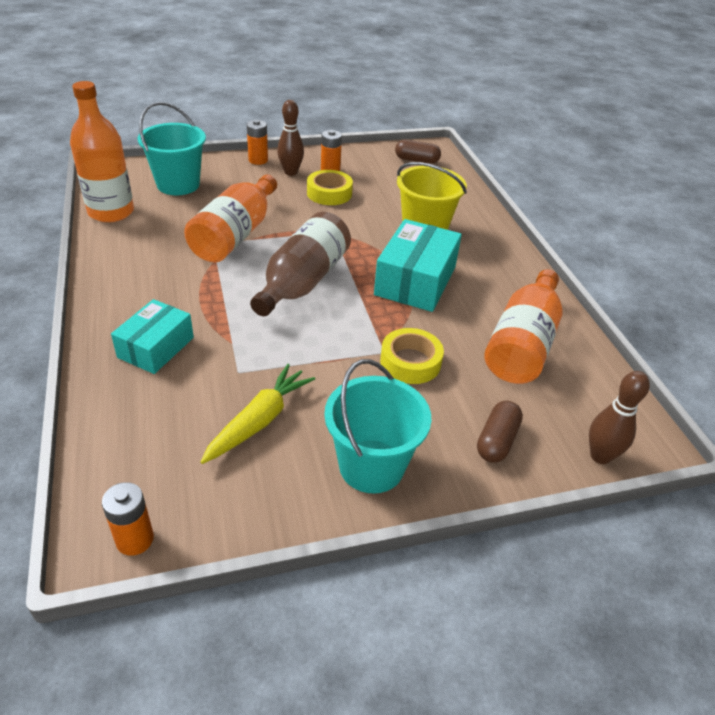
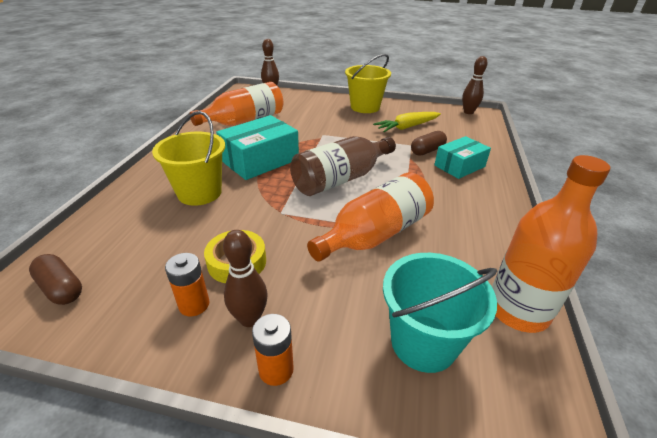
camera: 150 degrees left, 5 degrees down
orange battery [102,482,154,556] -> brown bowling pin [462,56,487,114]
turquoise bucket [324,359,432,494] -> yellow bucket [345,54,391,113]
yellow tape [380,328,444,384] -> none
brown capsule [477,401,523,463] -> brown capsule moved to [411,131,447,156]

